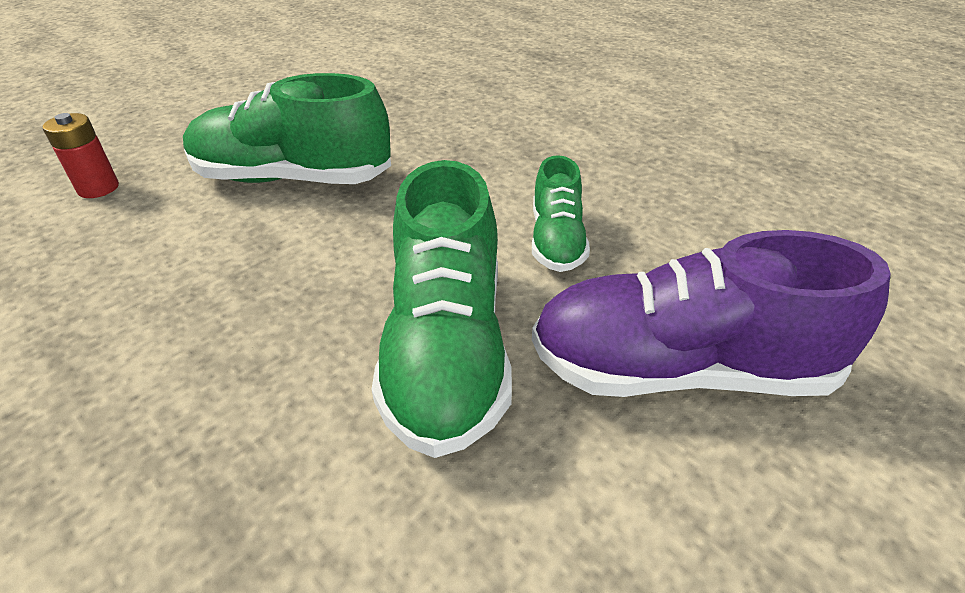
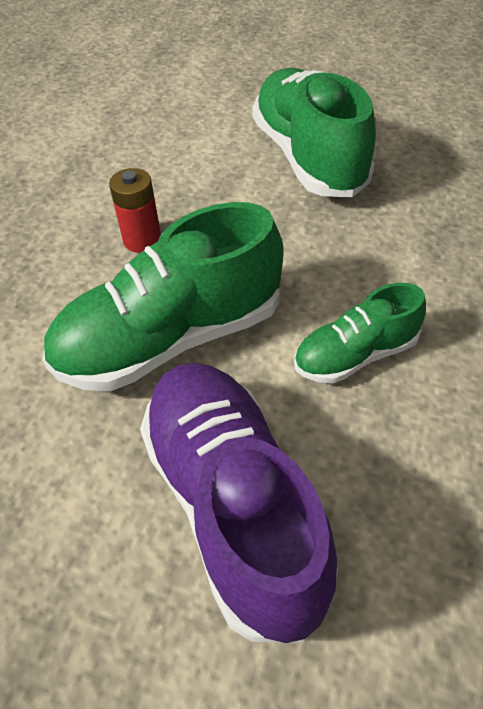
camera: 65 degrees right, 10 degrees up
red battery [43,113,119,198] -> red battery moved to [109,168,161,253]

